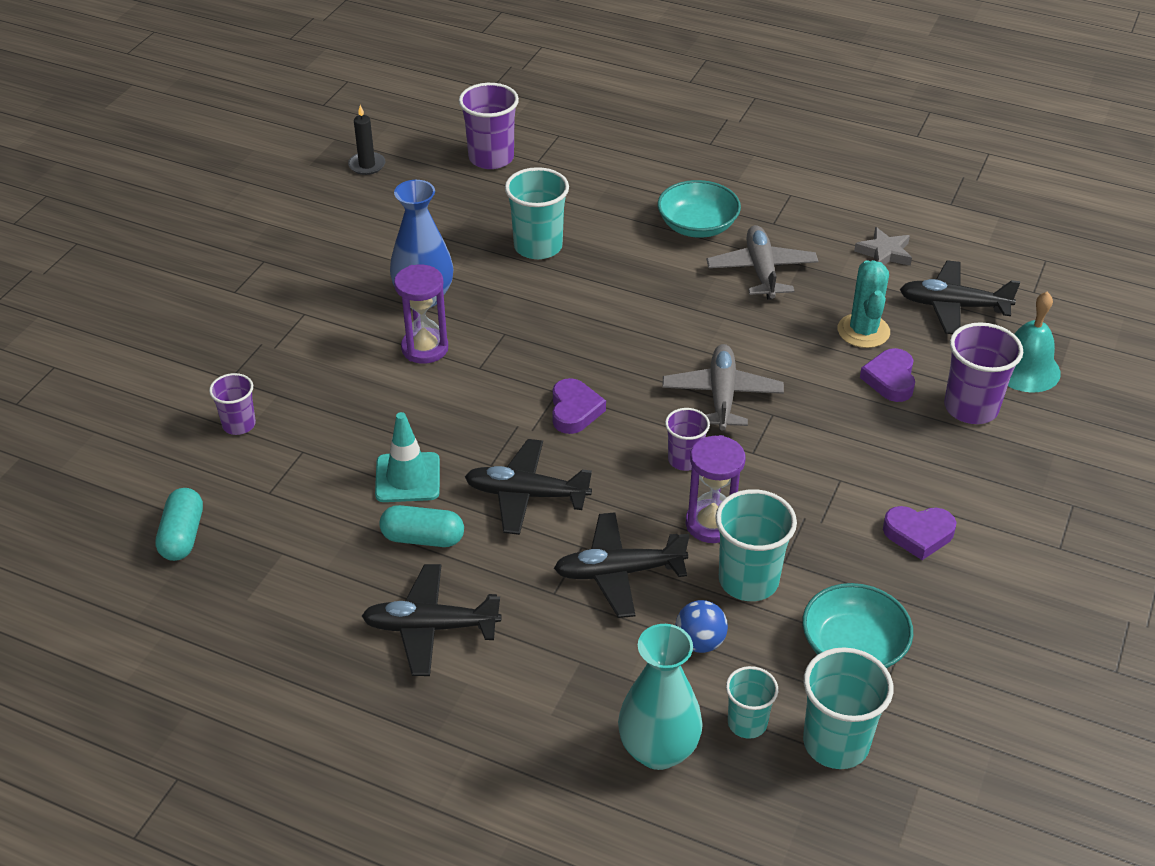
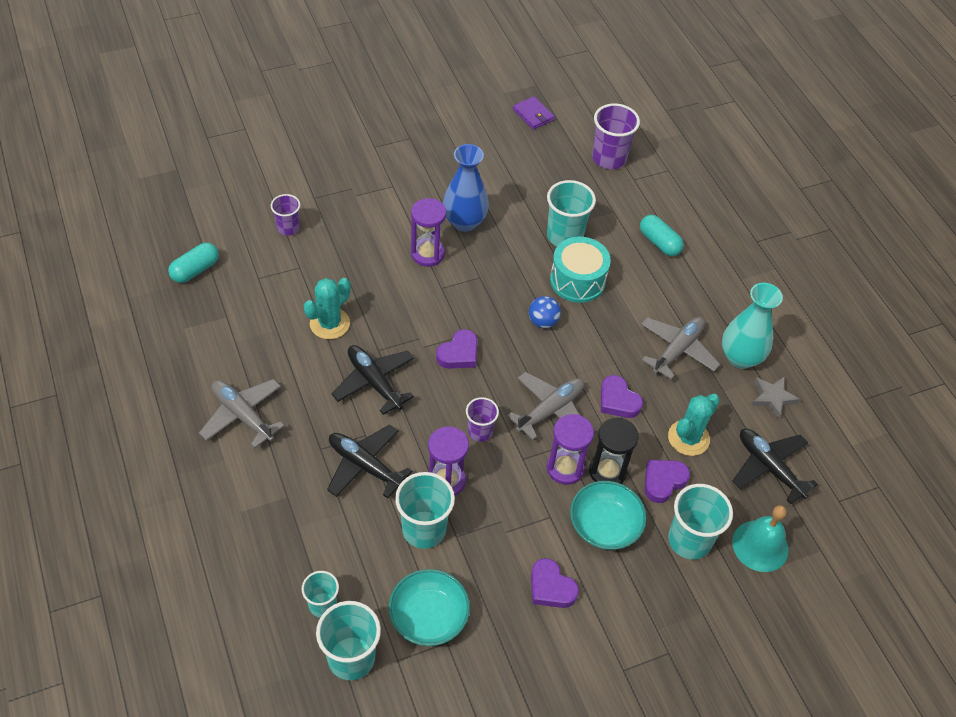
camera: 40 degrees right, 10 degrees up
black candle [348,105,386,175] -> purple wallet [513,96,555,130]
black plane [362,564,501,676] -> grey plane [199,379,285,448]
turquoise traffic cone [375,412,440,502] -> turquoise cactus [303,278,351,339]
turquoise capsule [379,505,464,547] -> turquoise capsule moved to [640,215,684,256]
turquoise vase [618,624,703,770] -> turquoise vase moved to [722,283,783,369]
turquoise bowl [657,180,741,238] -> turquoise bowl moved to [570,481,647,550]
blue ball [676,600,728,653] -> blue ball moved to [529,296,561,328]
purple cup [944,322,1023,424] -> turquoise cup [668,484,733,559]
none -> purple hourglass [547,414,594,485]
none -> turquoise drum [550,237,611,303]
none -> black hourglass [589,418,639,484]
none -> purple heart [601,375,643,418]

